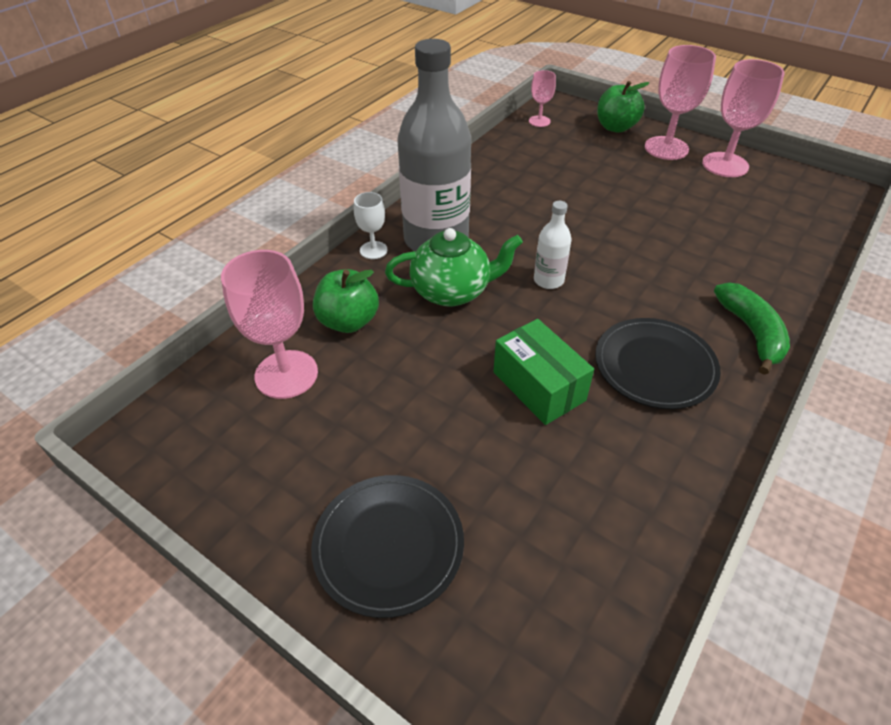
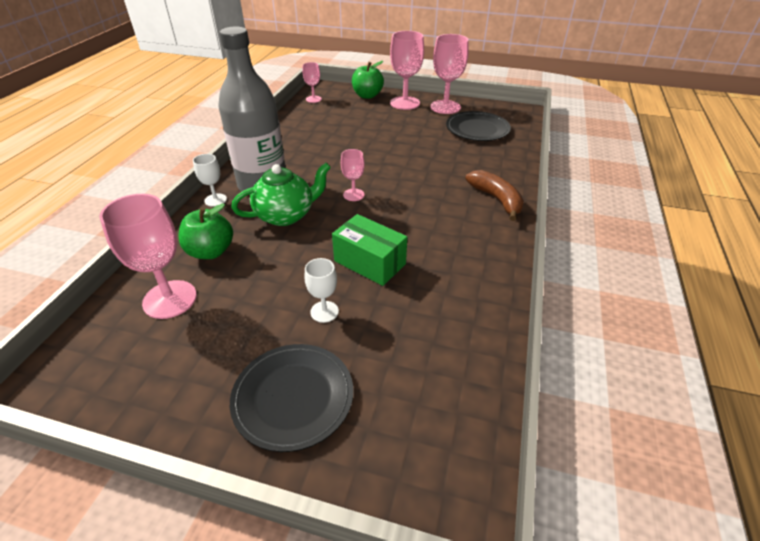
camera: 20 degrees left, 5 degrees down
white bottle [534,201,571,289] -> pink goblet [341,149,365,201]
black plate [595,318,721,409] -> black plate moved to [446,111,511,141]
green banana [714,283,790,375] -> brown banana [465,170,524,221]
none -> white goblet [305,258,339,323]

